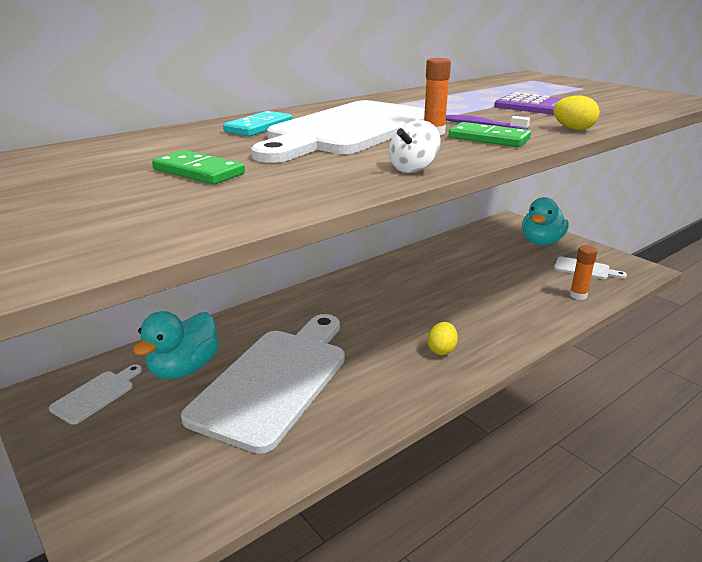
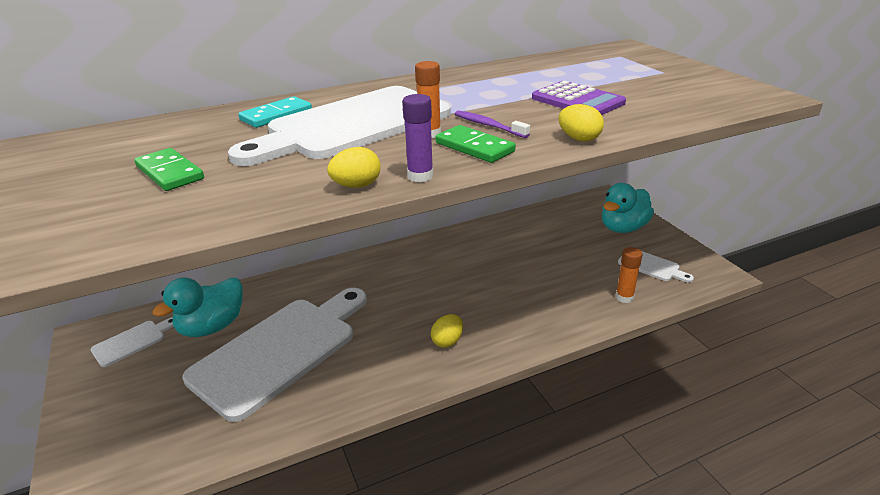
camera: 15 degrees right, 5 degrees up
white spinning top [389,120,441,173] -> yellow egg [327,147,381,188]
none -> purple glue stick [402,94,433,183]

